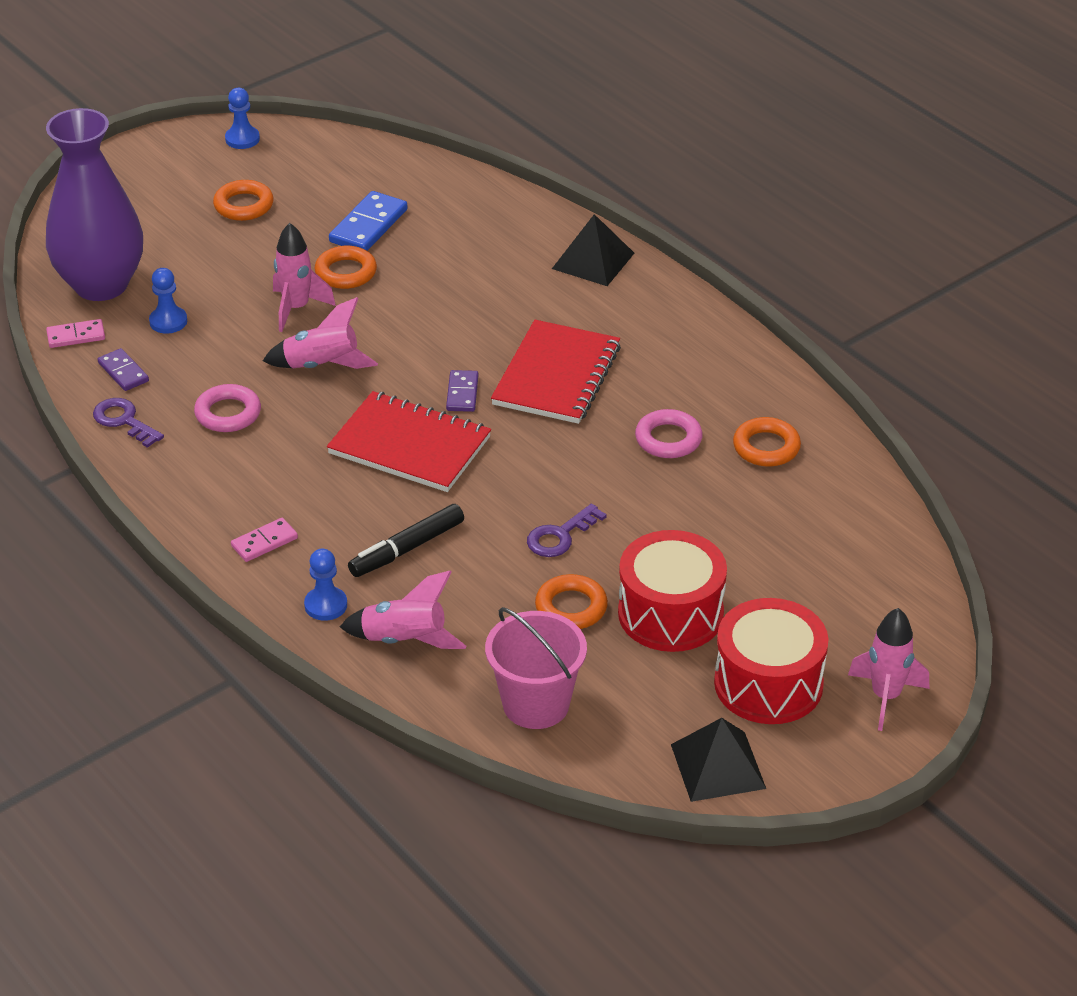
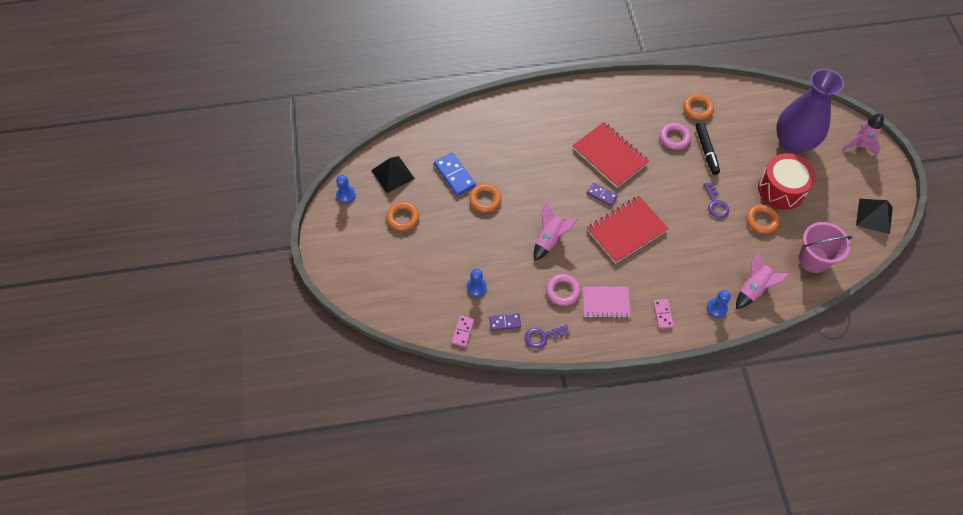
camera: 60 degrees left, 20 degrees up
purple vase [46,108,143,301] -> purple vase moved to [776,69,844,154]
pink rocket [273,223,336,332] -> none
black marker [348,504,464,577] -> black marker moved to [695,122,720,175]
black pyramid [552,214,634,286] -> black pyramid moved to [371,156,415,193]
red drum [714,598,828,724] -> none
none -> pink notebook [583,286,631,318]

